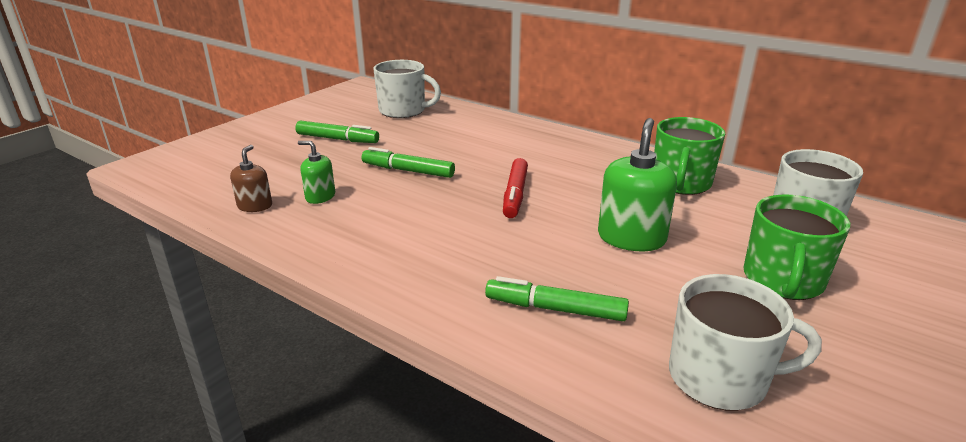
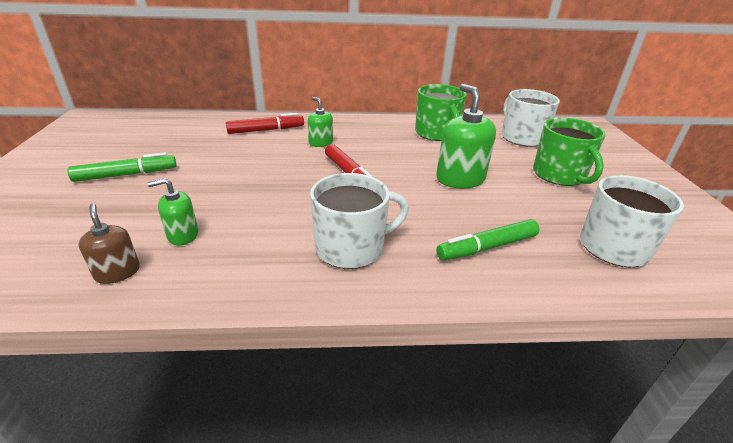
camera: 40 degrees left, 5 degrees up
green marker [362,147,455,178] -> none
white mug [373,60,441,118] -> white mug moved to [310,173,409,269]
none -> red marker [226,113,304,134]
none -> green soap dispenser [308,97,333,147]

